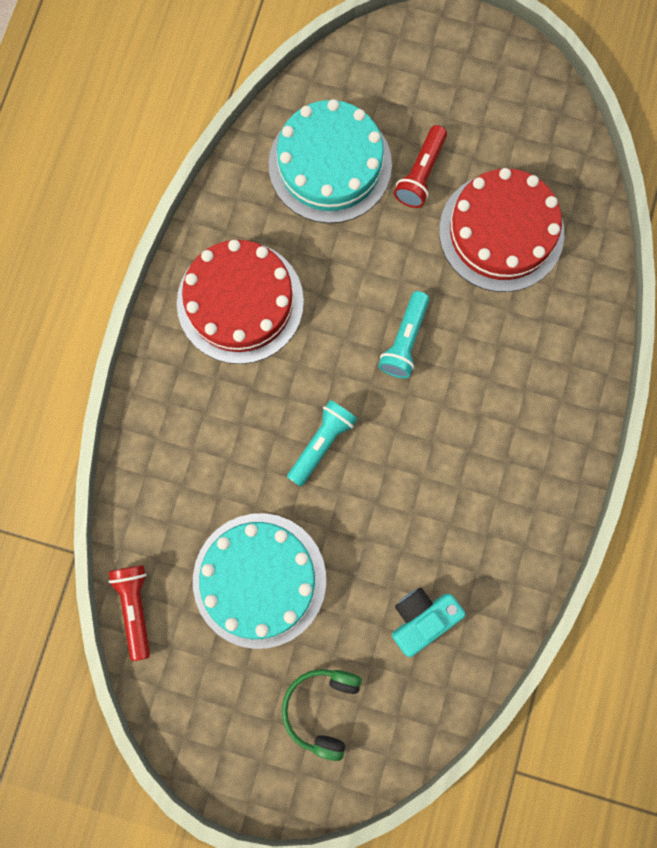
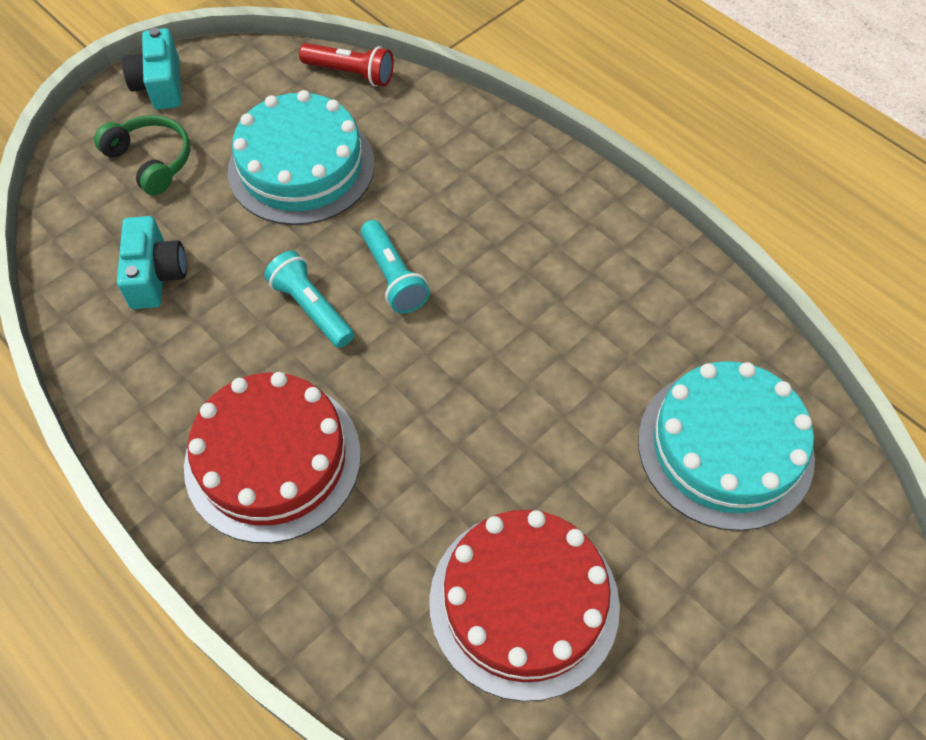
camera: 120 degrees right, 20 degrees down
red cake [177,240,304,364] -> red cake moved to [184,372,361,543]
turquoise flashlight [378,291,430,378] -> turquoise flashlight moved to [264,251,354,348]
red flashlight [394,125,447,208] -> none
none -> turquoise camera [122,28,181,110]

